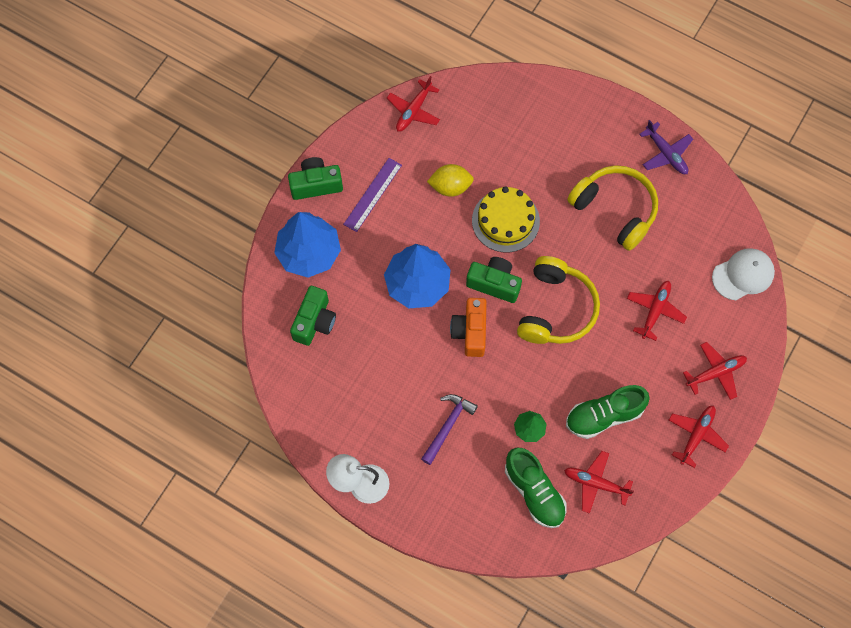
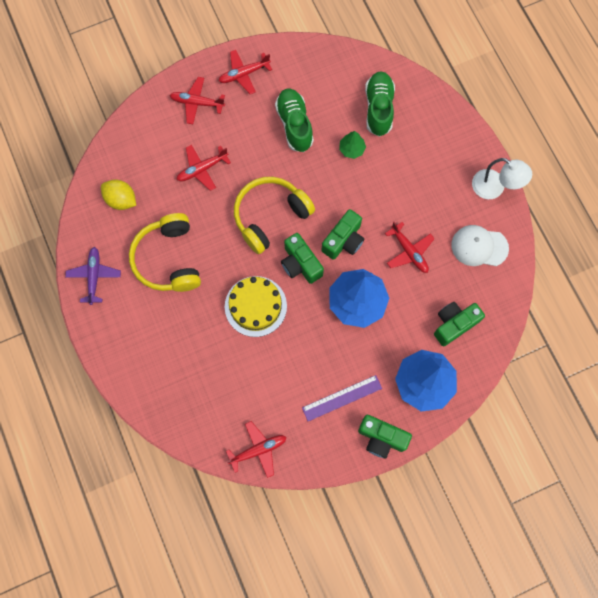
camera: 145 degrees left, 5 degrees up
purple hammer [421,394,478,465] -> none
yellow lemon [427,164,474,197] -> yellow lemon moved to [101,180,136,210]
orange camera [450,298,487,357] -> green camera [322,209,364,260]
red plane [564,451,634,514] -> red plane moved to [385,222,435,273]
green shoe [566,385,650,439] -> green shoe turned 120 degrees counterclockwise [275,88,314,152]
white cap [712,248,775,300] -> white cap moved to [451,225,509,266]

